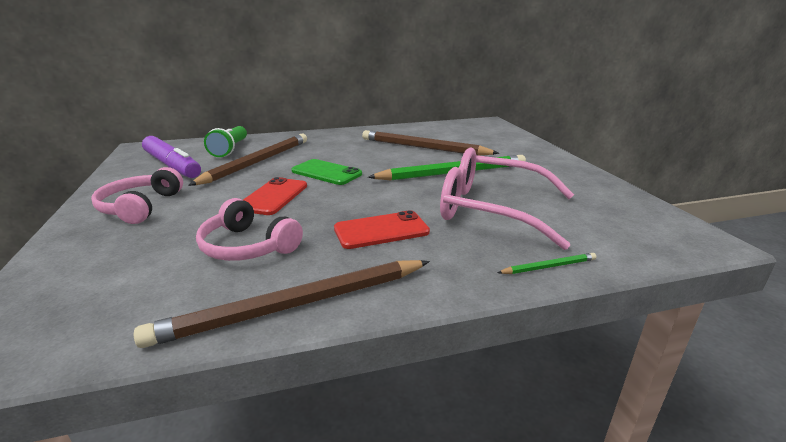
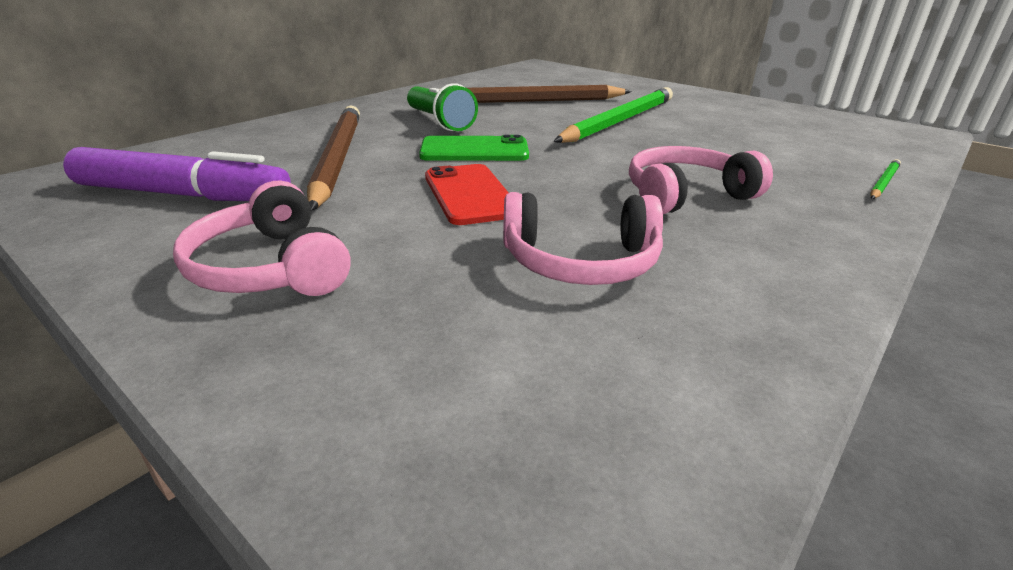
camera: 35 degrees left, 5 degrees up
brown pencil [134,260,430,348] -> none
green flashlight [204,126,247,157] -> green flashlight moved to [407,83,478,131]
red phone [334,210,430,249] -> pink headphones [629,146,773,214]
pink glasses [440,148,574,250] -> none

